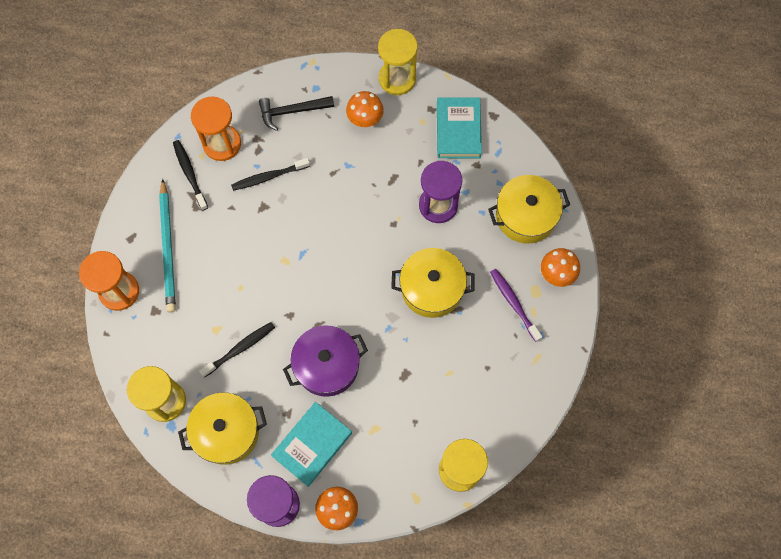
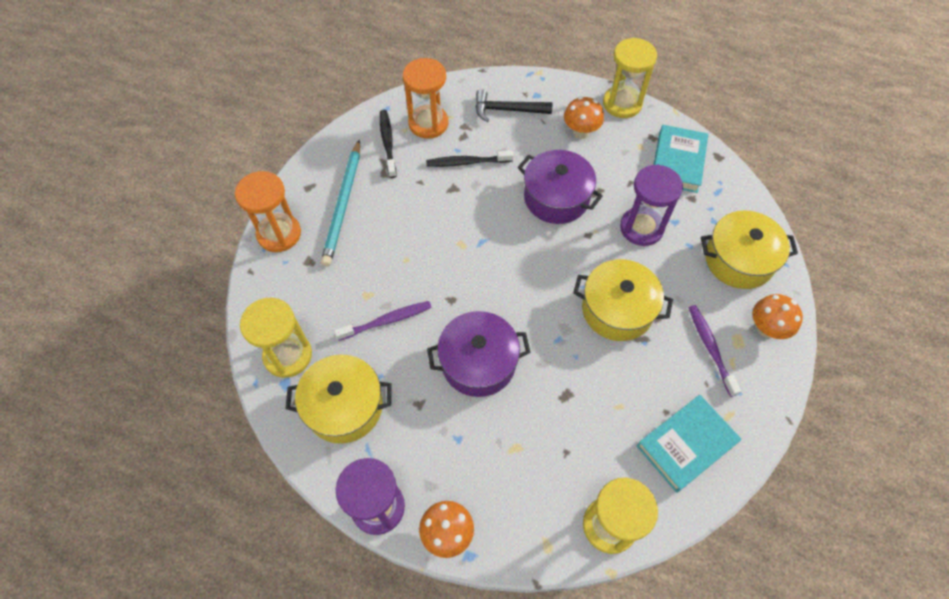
camera: 15 degrees right, 10 degrees down
black toothbrush [199,322,275,378] -> purple toothbrush [334,301,432,341]
turquoise book [271,402,352,487] -> turquoise book moved to [636,395,741,493]
none -> purple pot [518,150,603,224]

